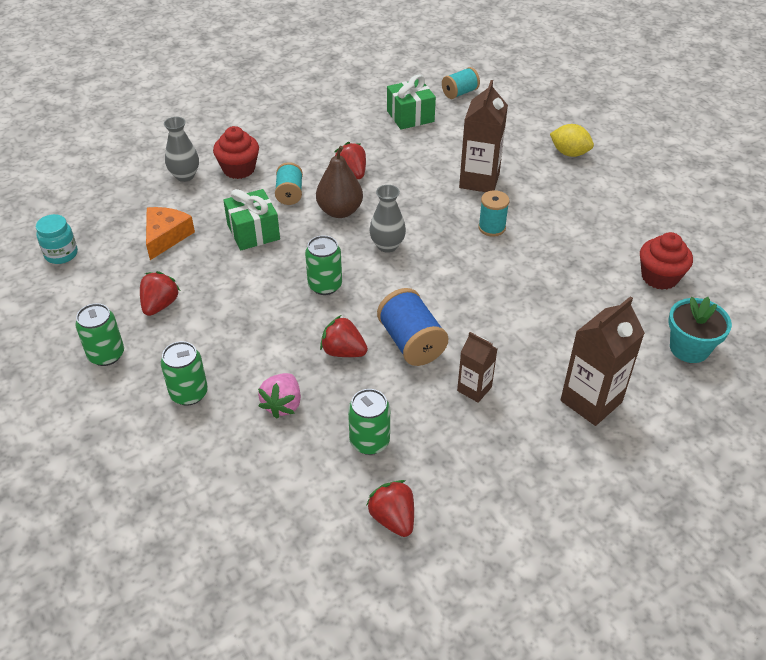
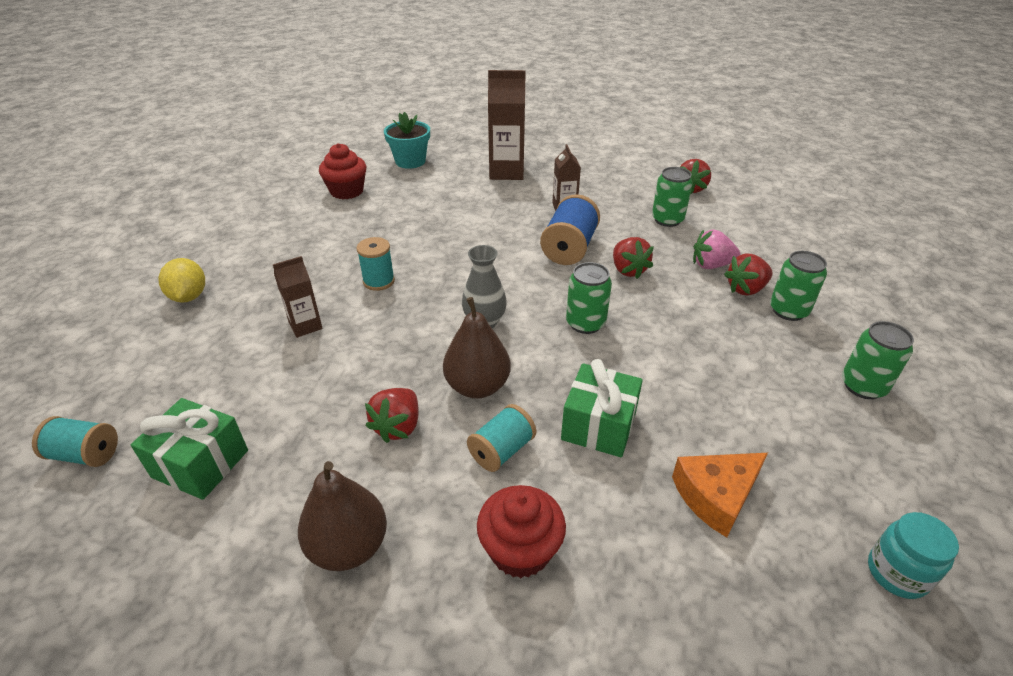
camera: 135 degrees left, 5 degrees down
red strawberry [140,271,180,316] -> red strawberry moved to [724,254,773,295]
grey vase [164,117,199,182] -> none
pink strawberry [258,373,301,419] -> pink strawberry turned 150 degrees counterclockwise [693,229,741,269]
brown carton [459,80,508,192] -> brown carton [273,256,323,338], size x0.58
none -> brown pear [298,461,387,571]

